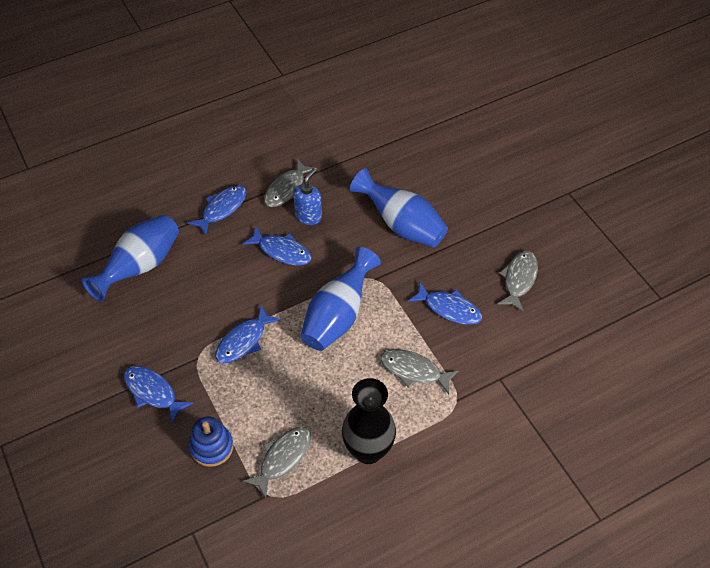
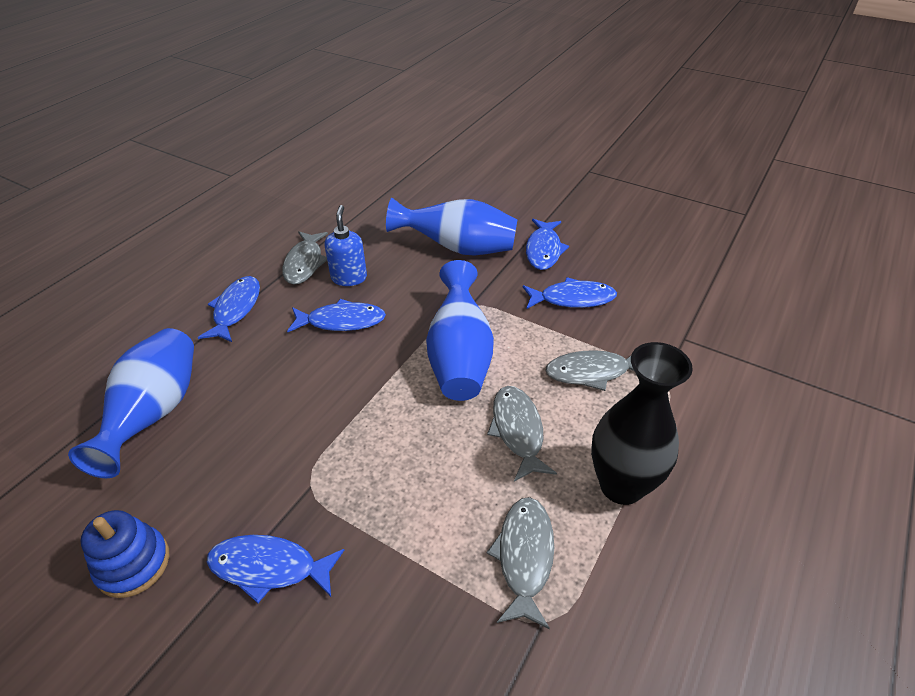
camera: 30 degrees left, 10 degrees down
blue stacking toy [189,417,233,467] -> blue stacking toy moved to [81,510,169,598]
blue fish [215,306,281,363] -> blue fish moved to [526,219,569,270]
grey fish [498,251,538,312] -> grey fish moved to [487,386,557,482]

